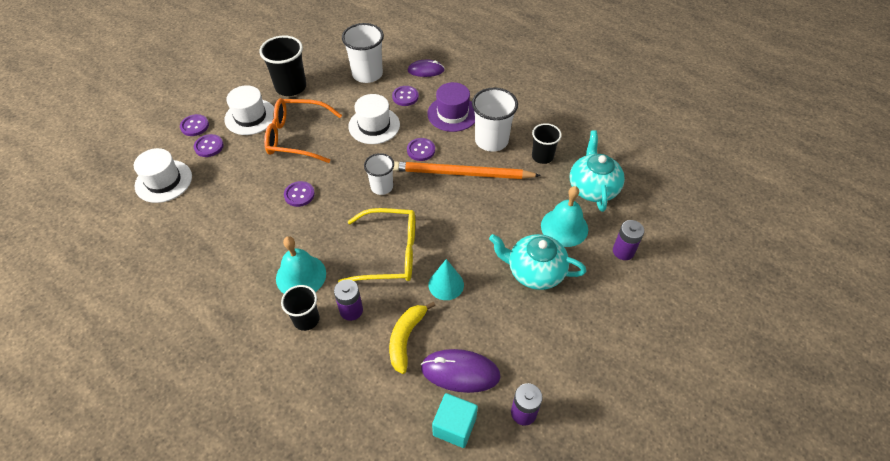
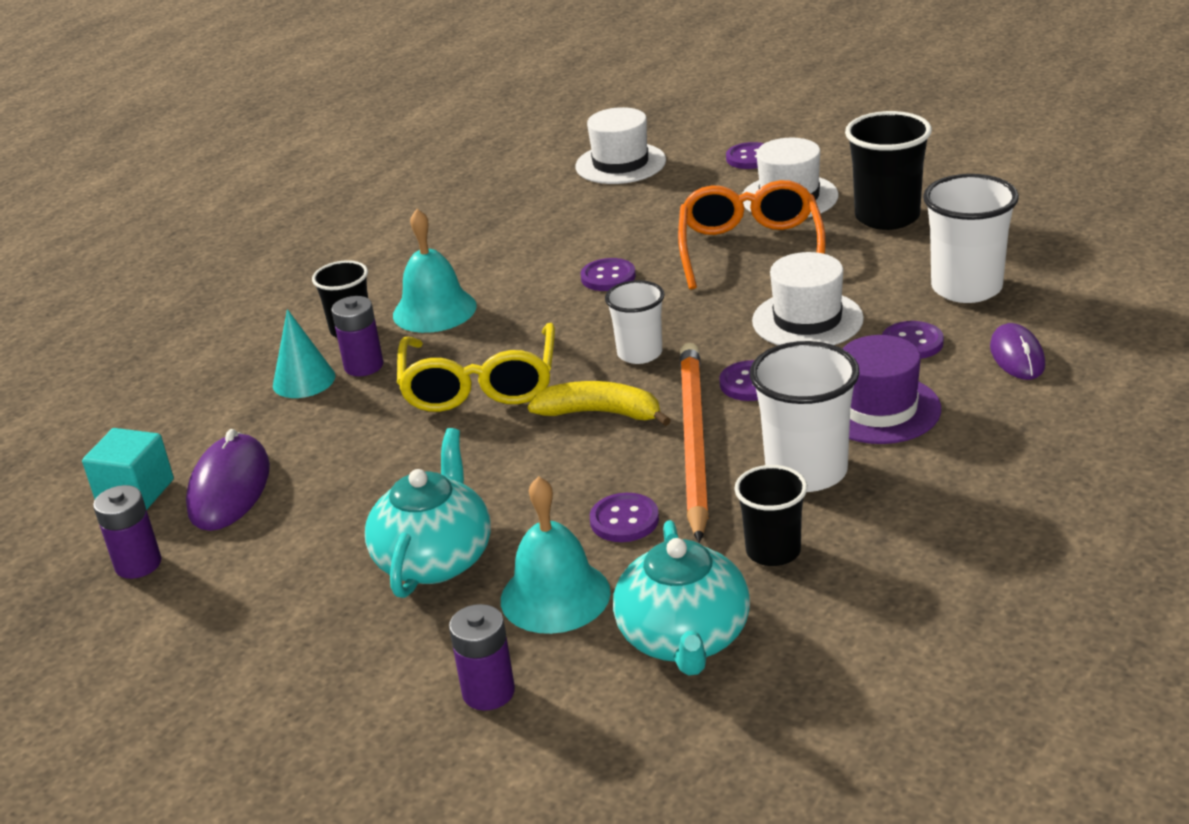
camera: 90 degrees right, 20 degrees down
purple button [194,134,224,157] -> purple button moved to [590,493,659,542]
yellow banana [389,302,435,374] -> yellow banana moved to [528,381,671,426]
turquoise cone [428,259,464,300] -> turquoise cone moved to [273,309,335,398]
turquoise teapot [570,130,625,212] -> turquoise teapot turned 90 degrees clockwise [613,520,750,676]

